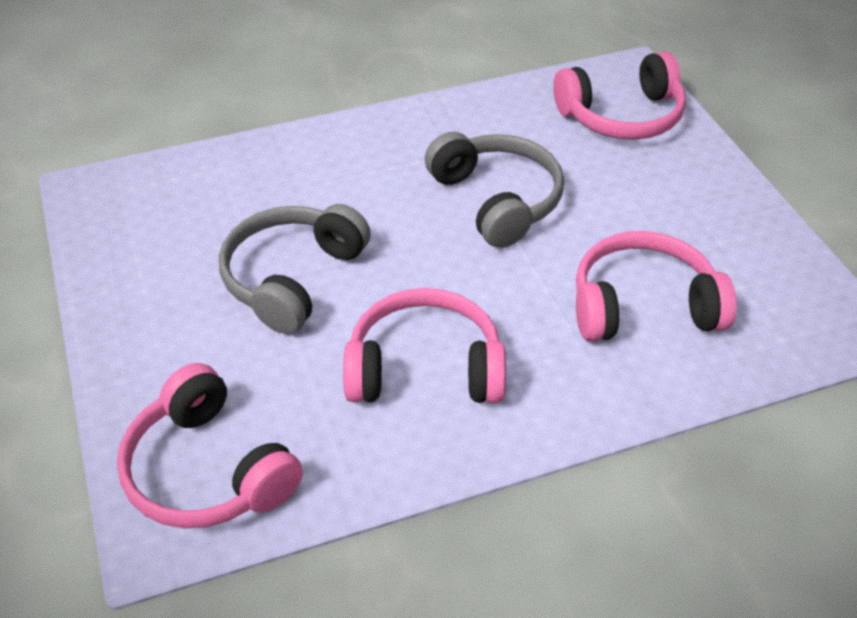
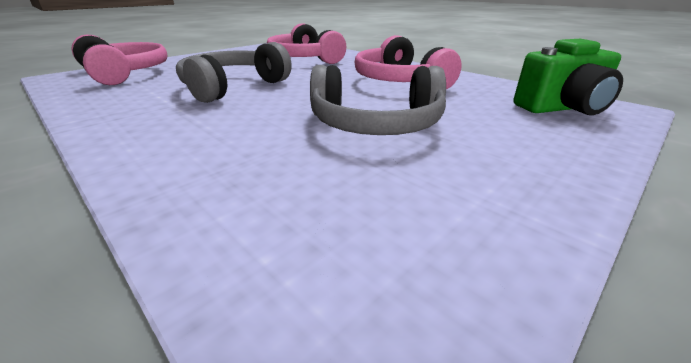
camera: 115 degrees left, 15 degrees down
pink headphones [117,363,303,528] -> green camera [513,39,623,115]

